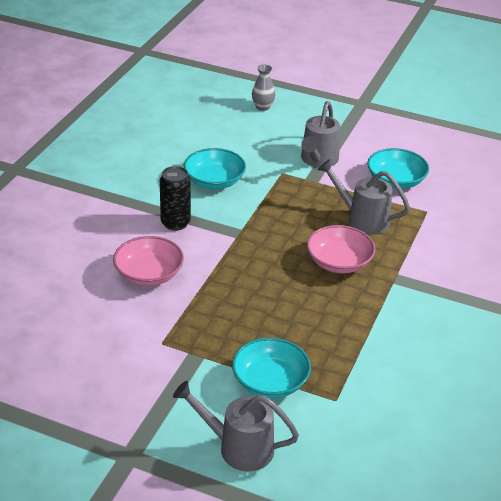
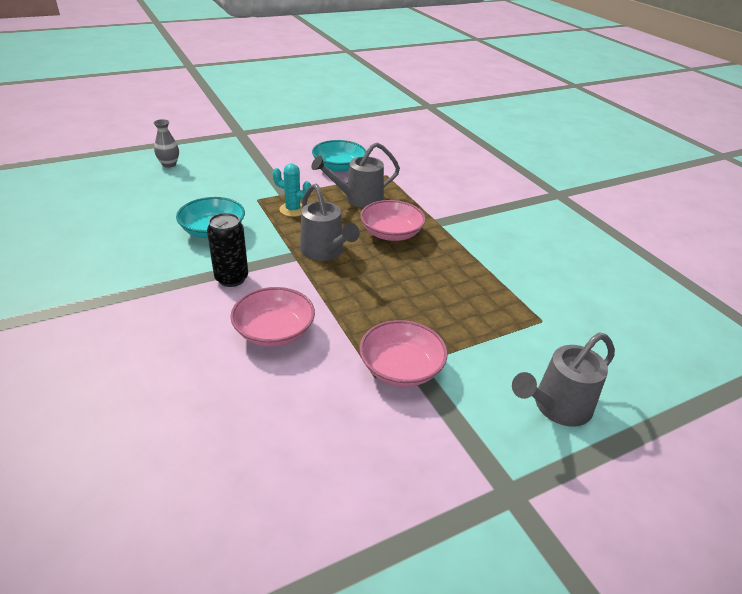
camera: 50 degrees left, 0 degrees up
turquoise bowl [232,338,311,398] -> none
grey watering can [301,101,340,168] -> grey watering can moved to [300,184,360,261]
none -> turquoise cactus [272,164,311,217]
none -> pink bowl [359,320,448,387]

